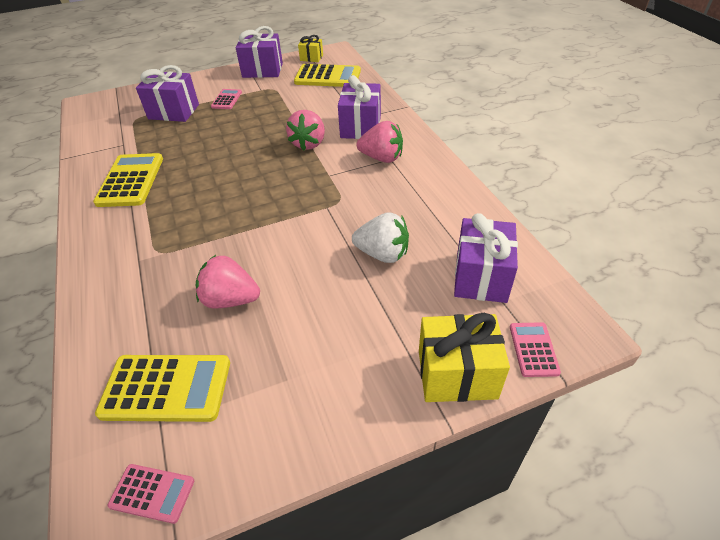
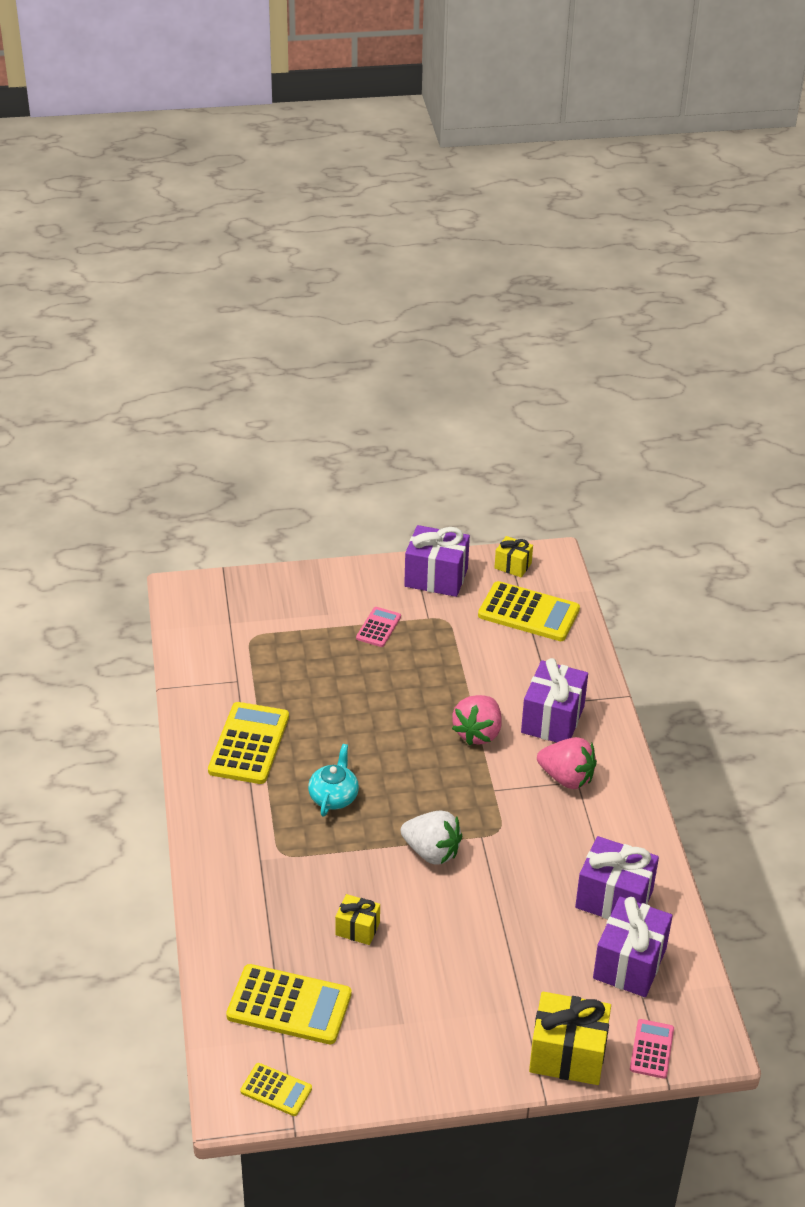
camera: 10 degrees right, 5 degrees down
pink calculator [107,464,194,524] -> yellow calculator [240,1063,312,1116]
purple gift [136,65,199,122] -> purple gift moved to [575,836,659,920]
pink strawberry [196,255,260,309] -> yellow gift [335,894,380,945]
white strawberry [352,212,409,263] -> white strawberry moved to [401,811,462,865]
none -> turquoise teapot [308,744,359,817]

